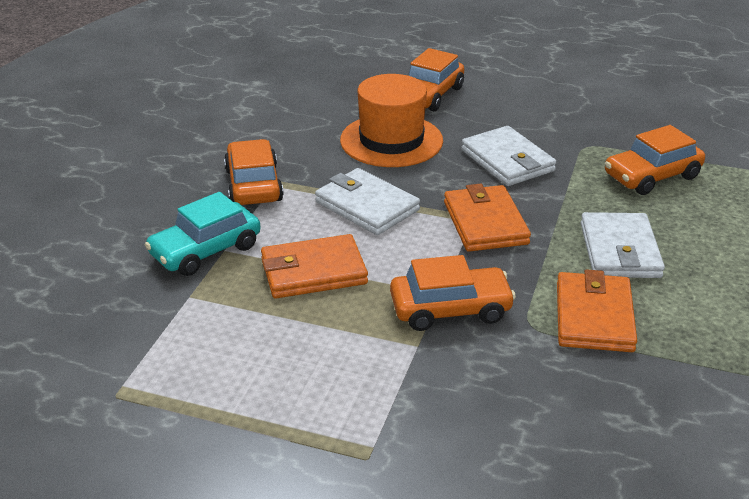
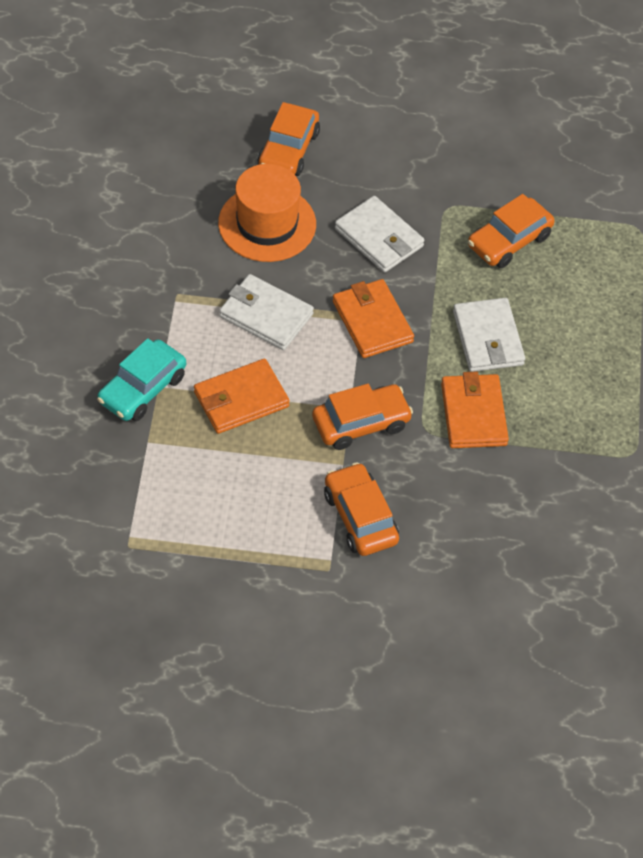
camera: 15 degrees left, 20 degrees up
orange car [224,139,284,205] -> orange car moved to [324,462,399,556]

